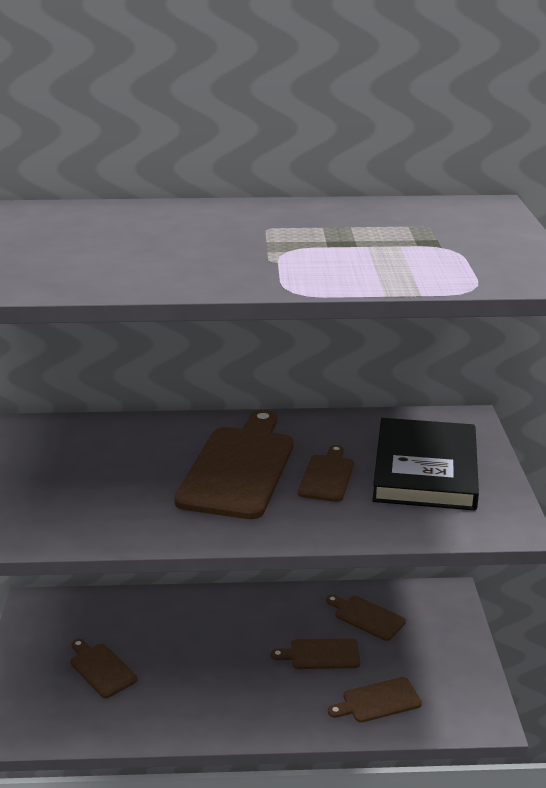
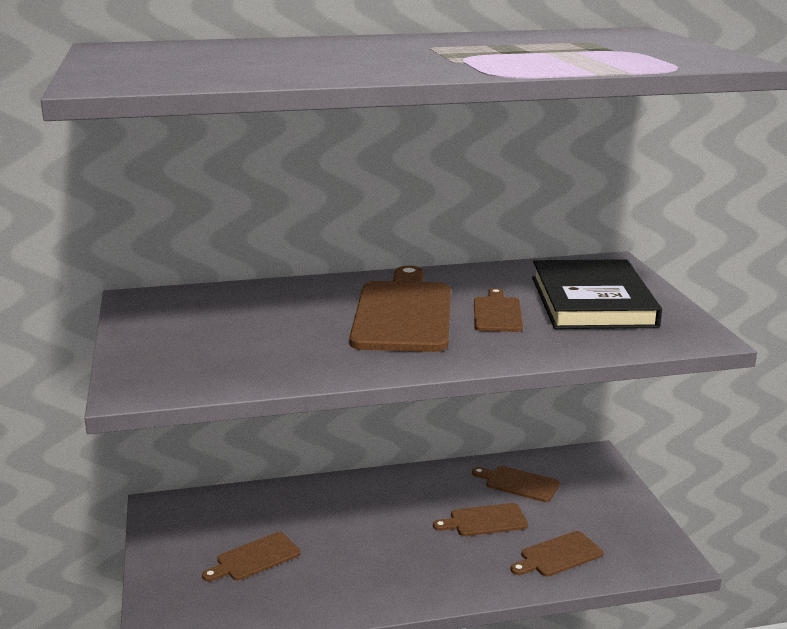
camera: 10 degrees left, 5 degrees down
brown cutting board [70,639,137,698] -> brown cutting board turned 75 degrees counterclockwise [202,532,300,581]

